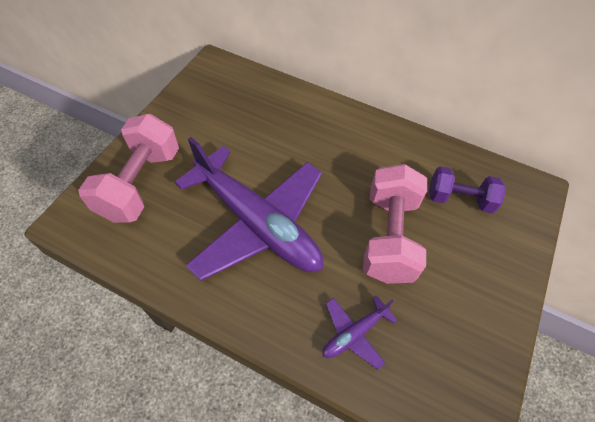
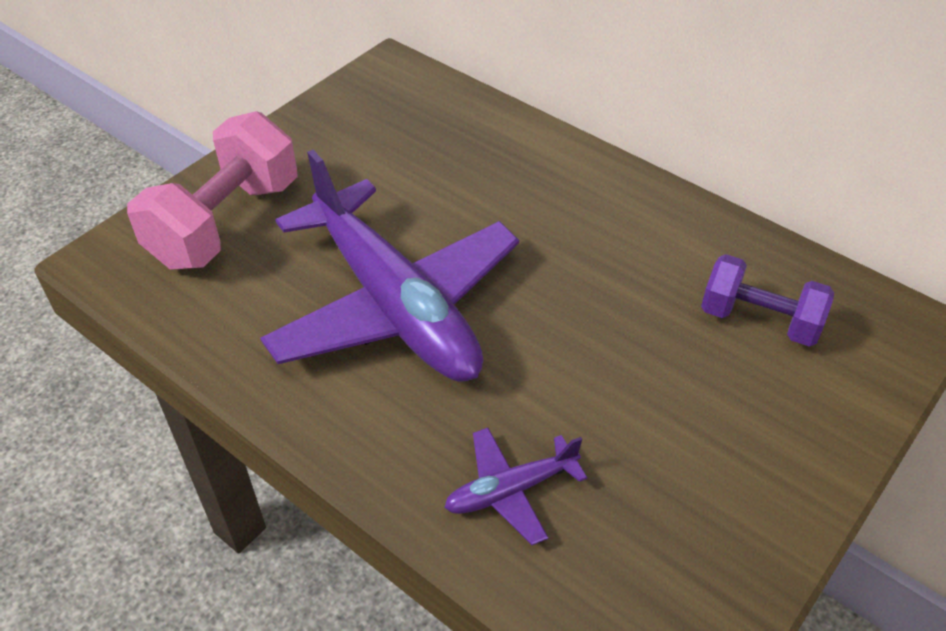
camera: 15 degrees right, 10 degrees down
pink dumbbell [363,164,427,284] -> none

